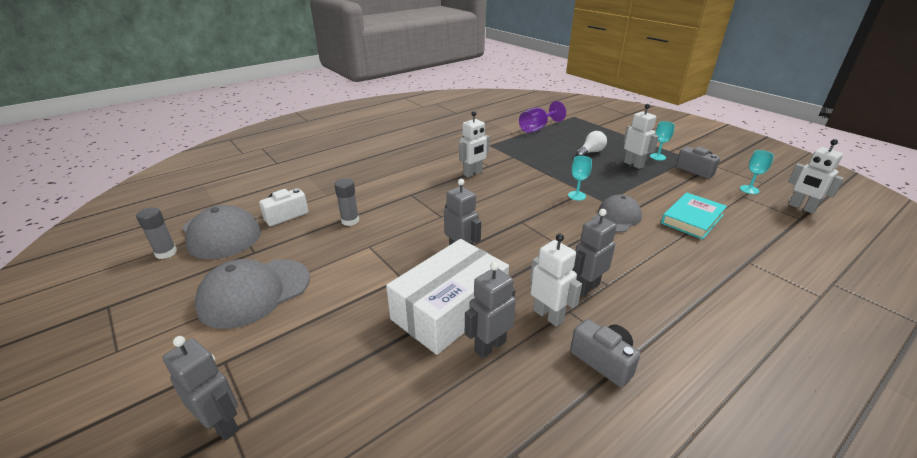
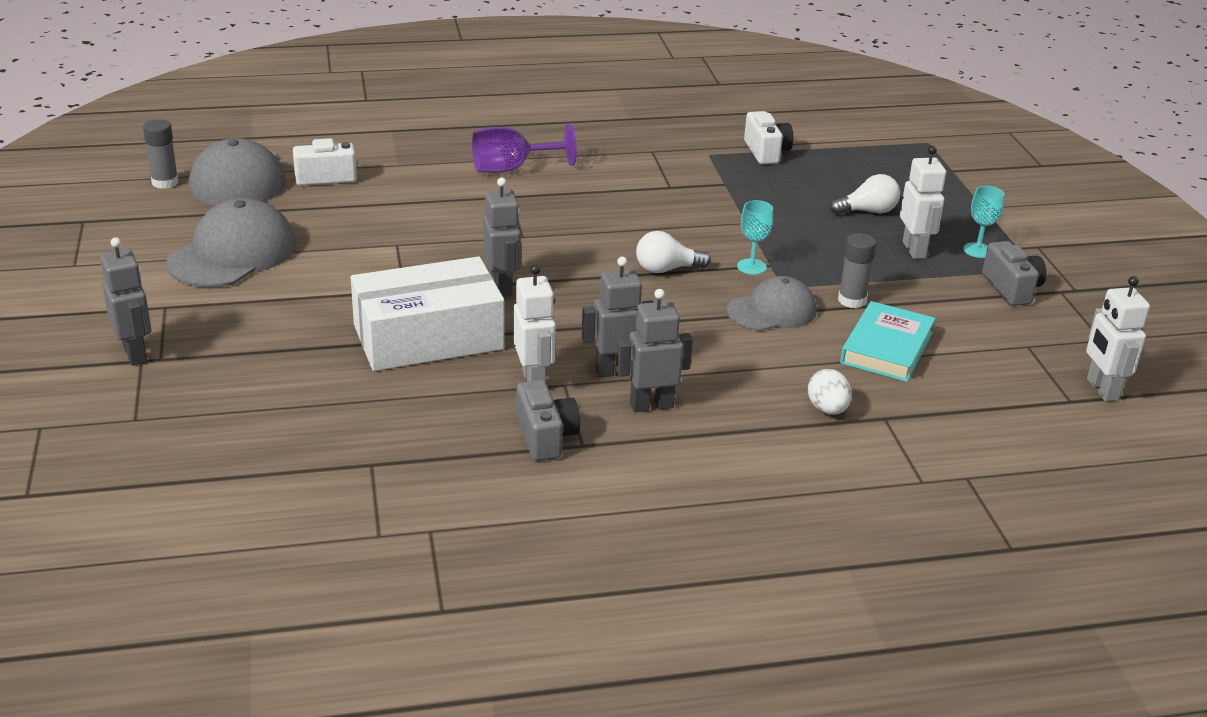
camera: 25 degrees right, 0 degrees up
grey cap [195,259,310,329] -> grey cap turned 135 degrees clockwise [166,198,296,287]
grey glue stick [334,178,359,226] -> grey glue stick moved to [838,233,877,308]
white robot [459,111,489,177] -> none
grey robot [465,262,516,358] -> grey robot moved to [616,289,693,412]
purple goblet [519,101,566,133] -> purple goblet moved to [472,123,577,173]
turquoise book [661,192,727,239] -> turquoise book turned 45 degrees counterclockwise [840,301,936,382]
turquoise goblet [740,150,774,194] -> none
none -> white light bulb [636,231,711,273]
none -> white camera [744,111,793,164]
none -> white egg [808,369,852,415]

